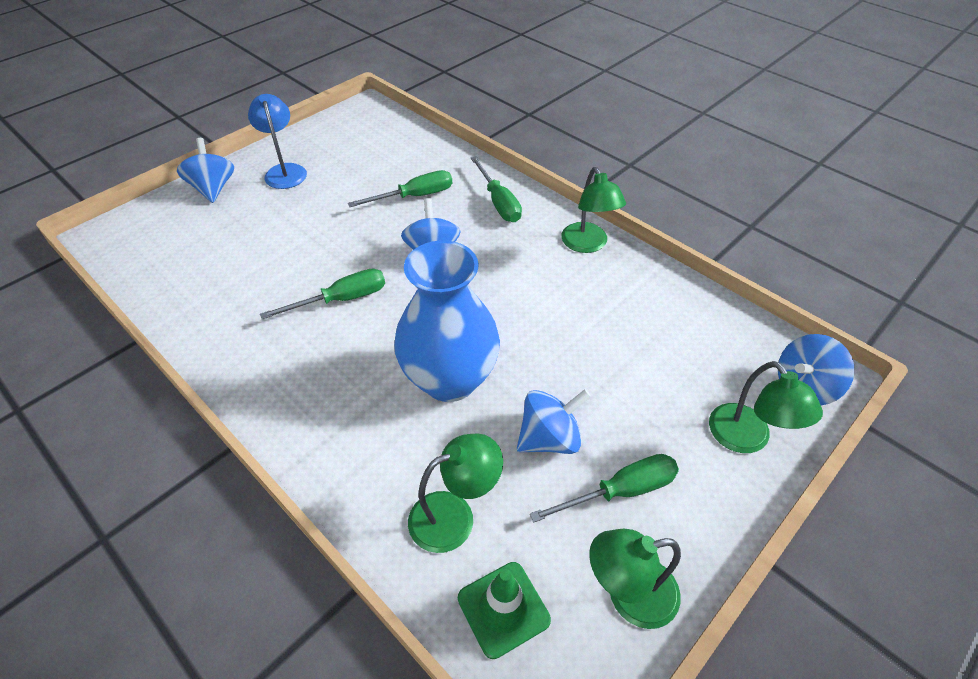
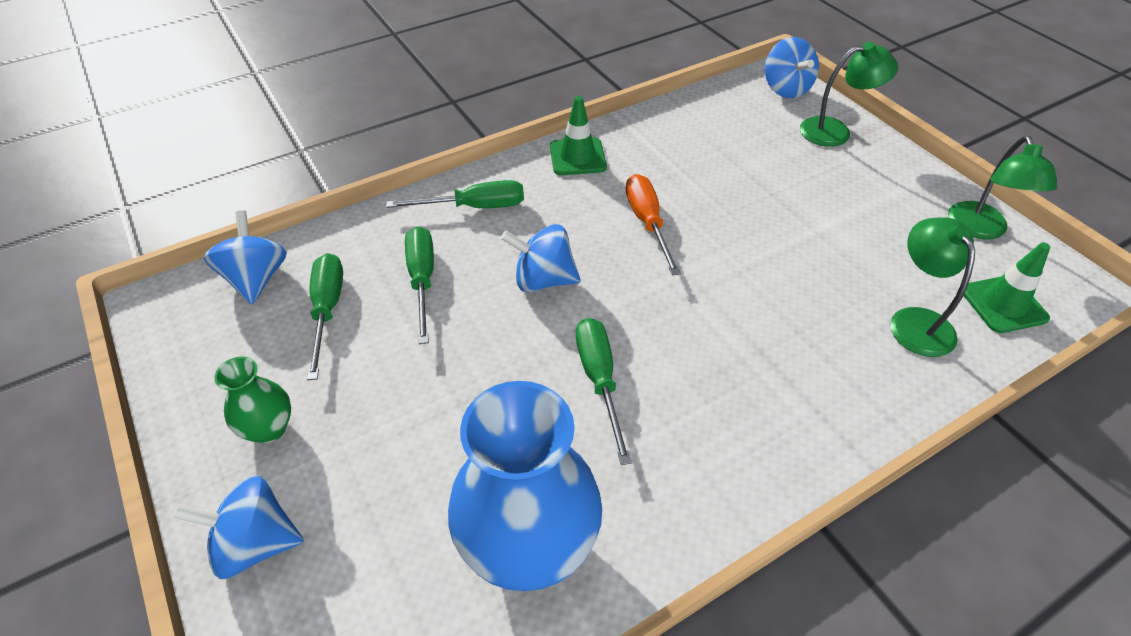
camera: 75 degrees left, 0 degrees up
blue lamp [248,94,307,189] -> green vase [214,357,291,443]
blue vase [394,240,500,402] -> blue vase moved to [448,381,602,591]
blue spinning top [517,389,591,454] -> blue spinning top moved to [204,210,287,304]
green screwdriver [530,454,679,523] -> green screwdriver moved to [307,253,343,380]
green lamp [561,167,626,253] -> green traffic cone [550,96,607,175]
none -> orange screwdriver [626,174,681,276]

